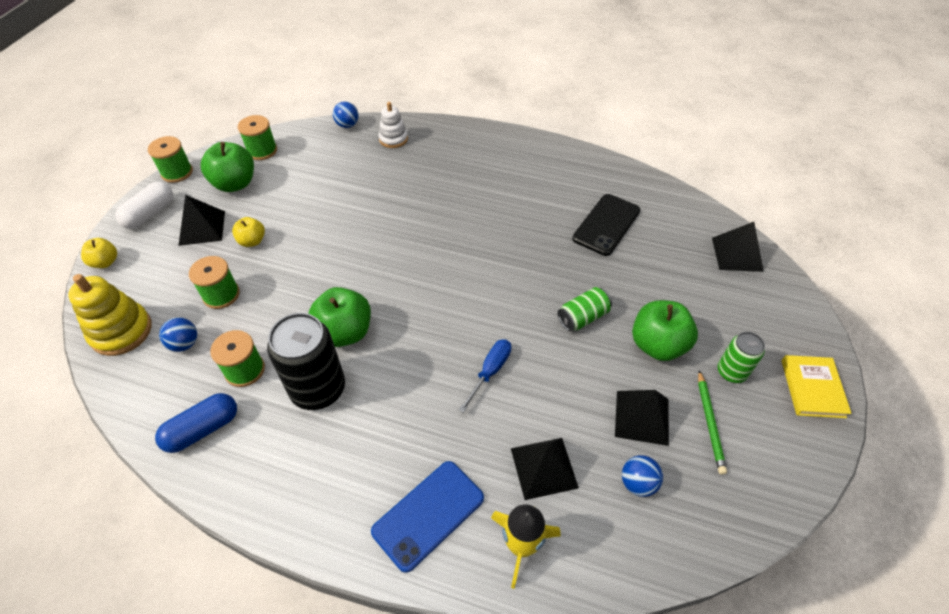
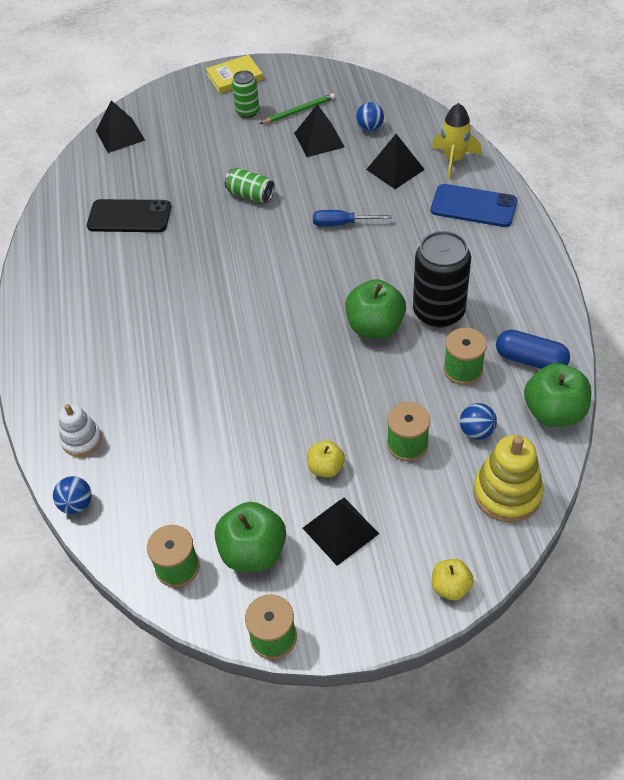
camera: 115 degrees left, 0 degrees up
white capsule [115,182,173,229] -> none
green apple [632,300,698,361] -> green apple moved to [524,363,591,427]

